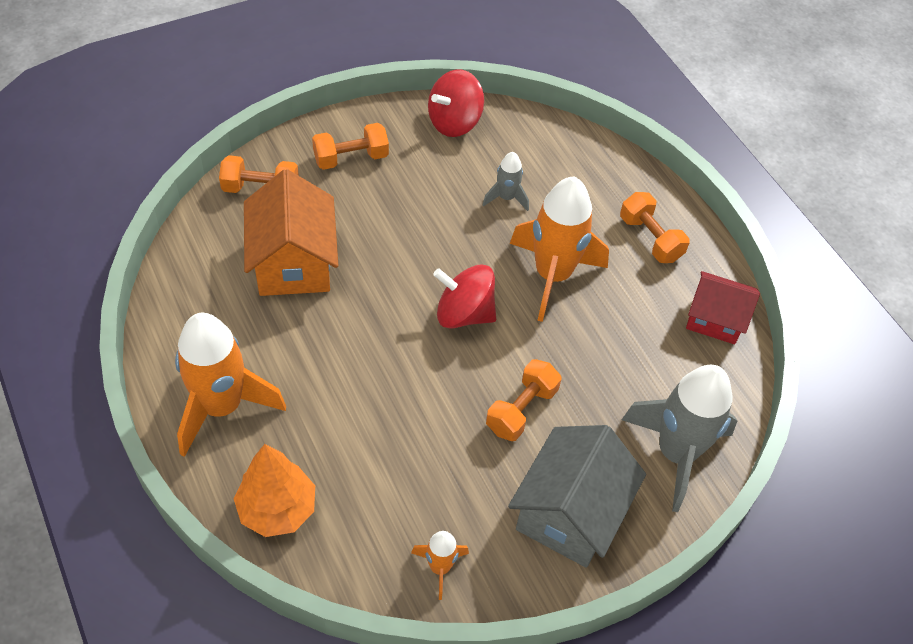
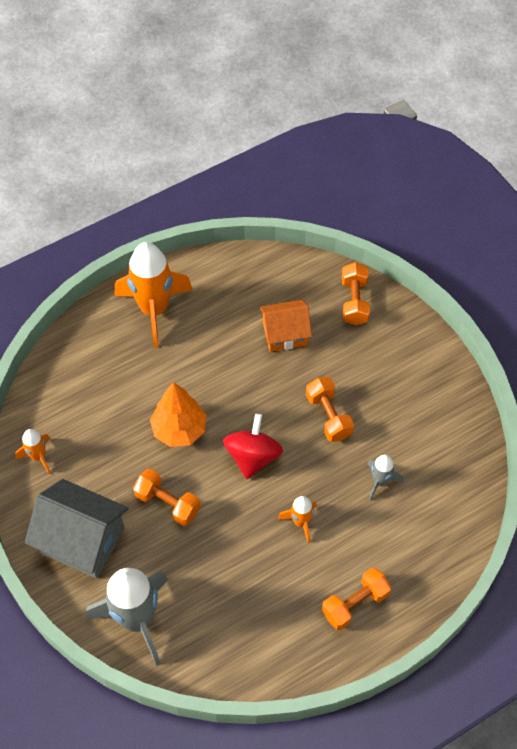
camera: 90 degrees right, 5 degrees up
orange tree [234,444,315,537] -> orange tree moved to [150,382,206,447]
orange house [244,169,338,296] -> orange house [259,300,312,352], size x0.65
orange dumbbell [312,123,389,170] -> orange dumbbell moved to [306,377,354,442]
red spinning top [428,69,484,137] -> none
orange rocket [510,177,609,322] -> orange rocket [278,496,317,543], size x0.48
red house [686,271,760,344] -> none

